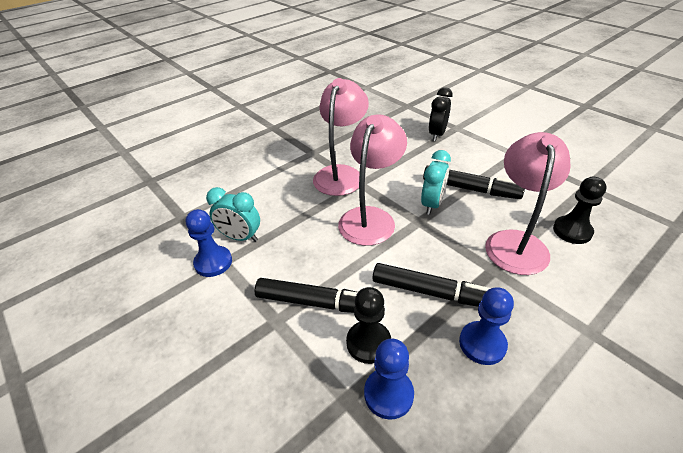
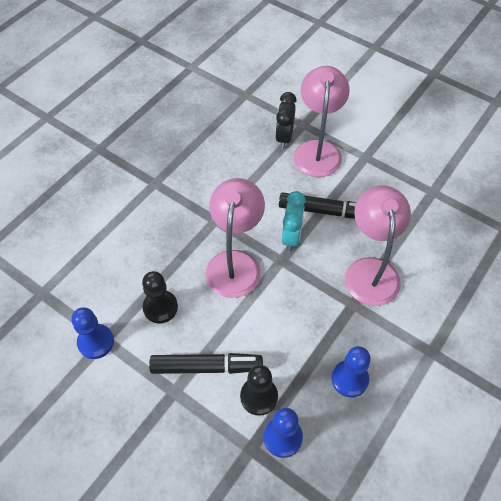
camera: 15 degrees left, 15 degrees up
turquoise clock [206,187,260,242] -> none
pink lamp [313,78,369,196] -> pink lamp moved to [293,66,350,177]
black marker [373,263,491,307] -> none
black pawn [553,177,607,244] -> black pawn moved to [142,271,178,323]

